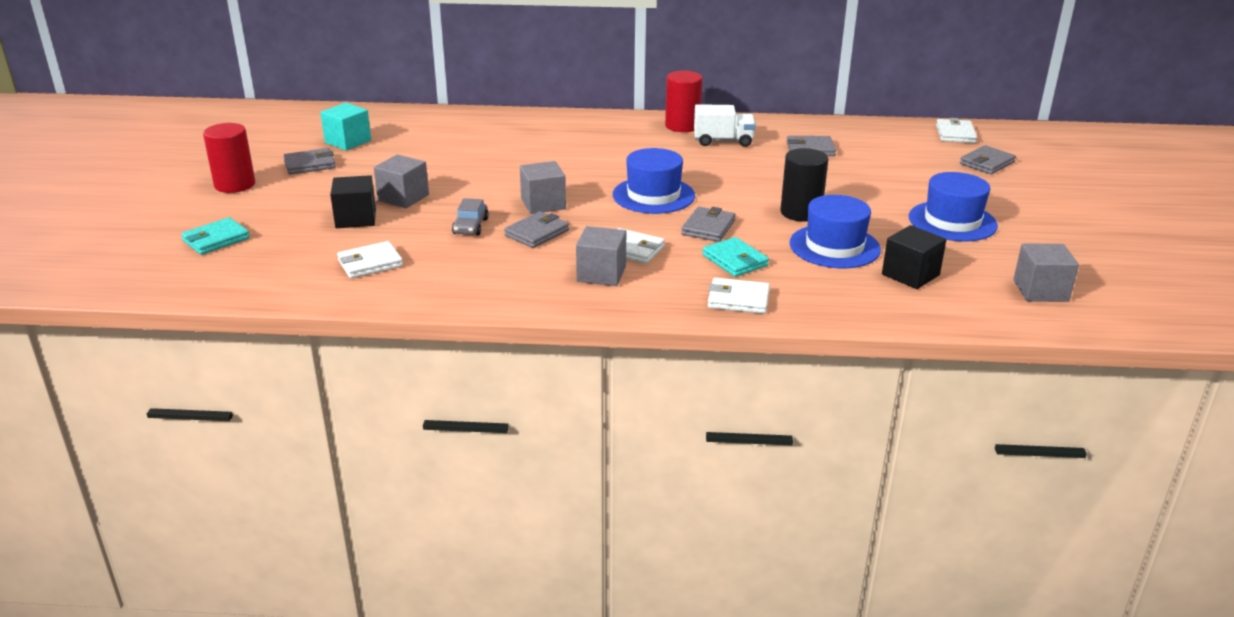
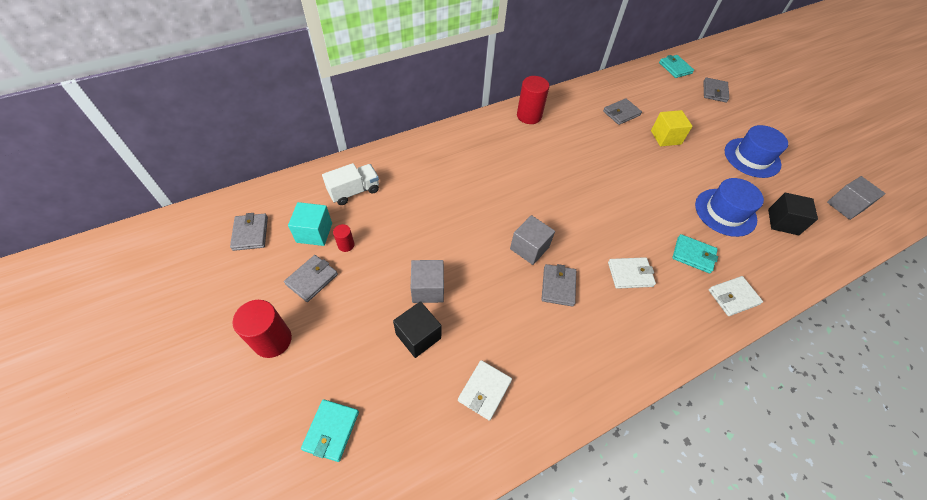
camera: 35 degrees left, 25 degrees up
grey car [452,198,489,235] -> none
grey cube [576,226,626,286] -> none
blue hat [613,148,695,214] -> none
grey wallet [681,207,735,242] -> grey wallet moved to [230,213,268,251]
white truck [694,104,756,147] -> white truck moved to [322,163,379,205]
black cylinder [780,148,828,222] -> none
white wallet [936,118,977,143] -> turquoise wallet [659,55,694,78]
none -> red cylinder [333,224,354,252]
none -> yellow cube [651,110,693,147]

